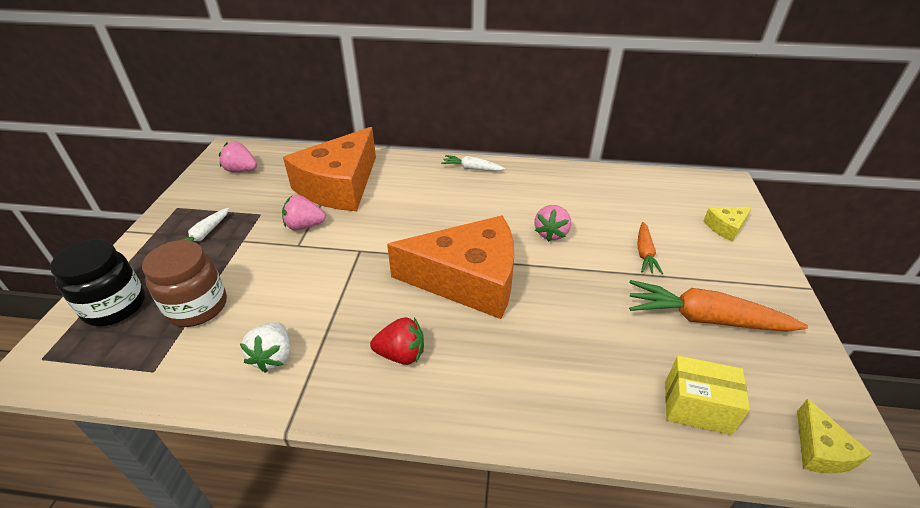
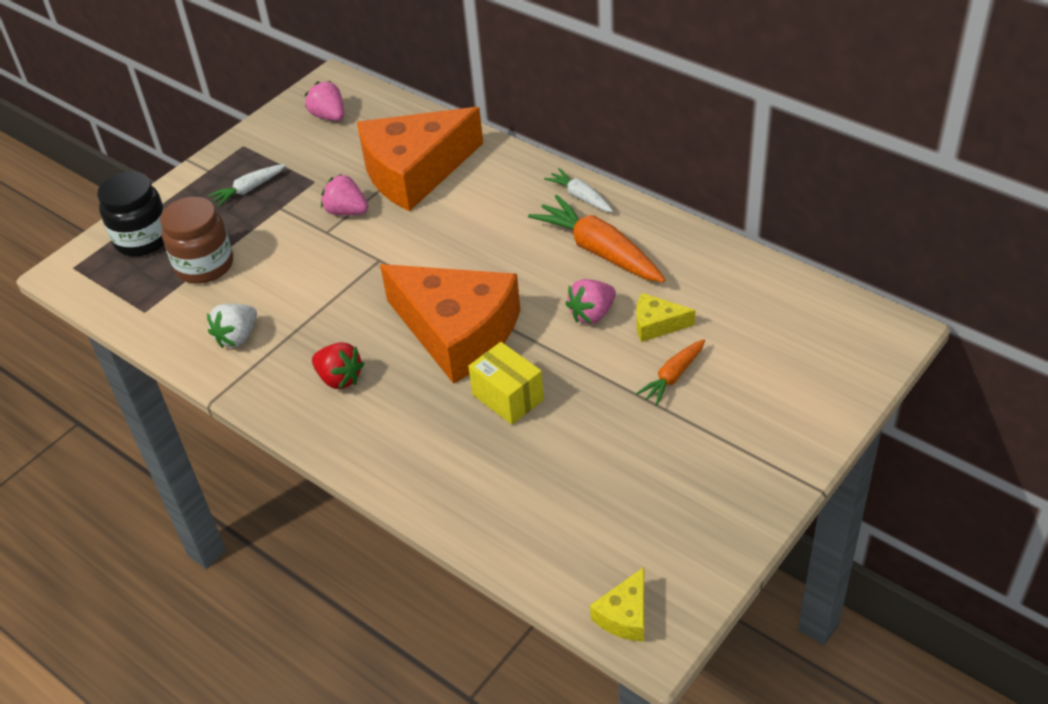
camera: 35 degrees right, 5 degrees up
orange carrot [629,280,808,332] -> orange carrot moved to [528,195,665,282]
yellow box [665,356,750,435] -> yellow box moved to [468,342,544,425]
yellow cheese [703,207,752,242] -> yellow cheese moved to [636,293,695,342]

